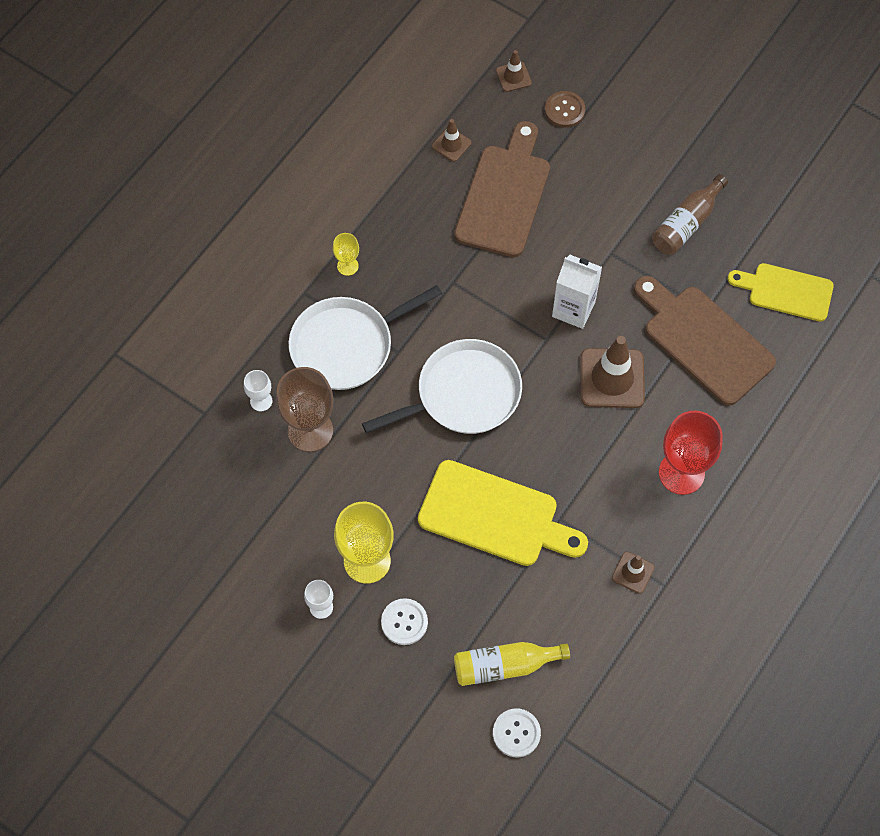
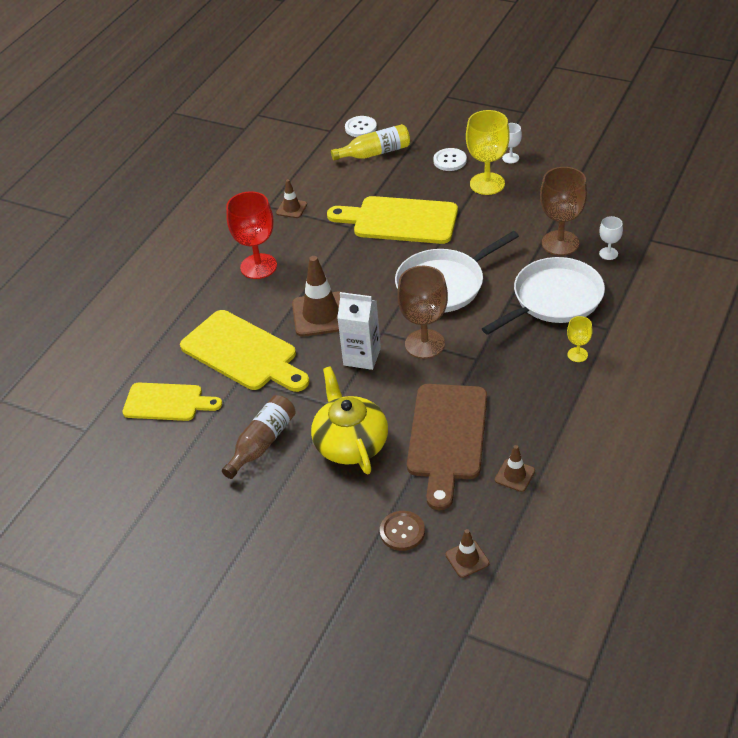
camera: 175 degrees right, 20 degrees down
brown cutting board [634,276,776,406] -> yellow cutting board [180,310,309,392]
none -> yellow teapot [311,366,388,474]
none -> brown goblet [397,266,448,359]

